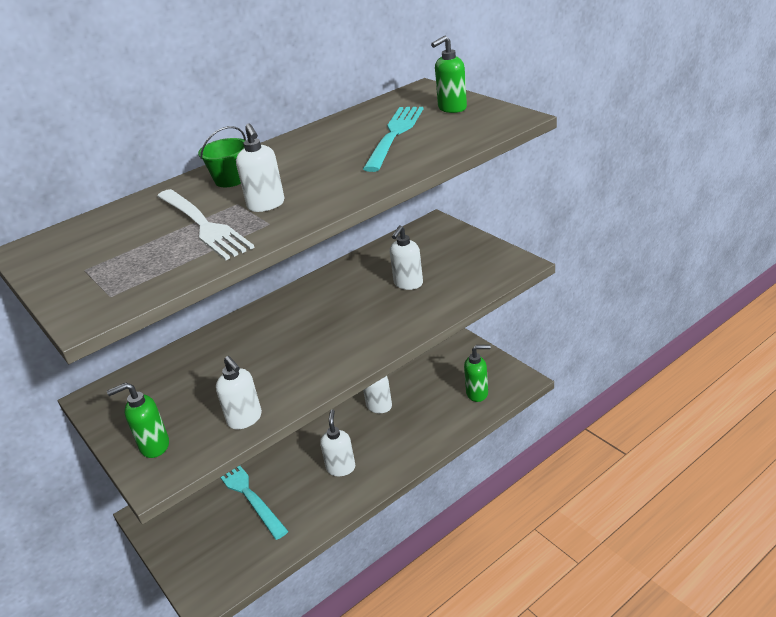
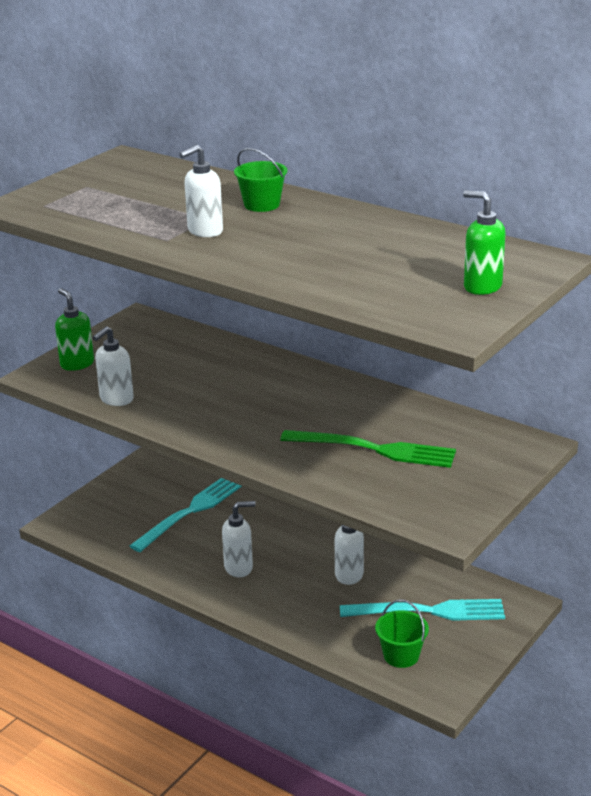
camera: 70 degrees right, 5 degrees down
white fork [157,189,255,260] -> none
turquoise fork [363,107,423,172] -> turquoise fork moved to [340,599,505,621]
white soap dispenser [390,225,423,290] -> green fork [280,430,456,468]
green soap dispenser [464,345,491,402] -> green bucket [375,599,429,668]

